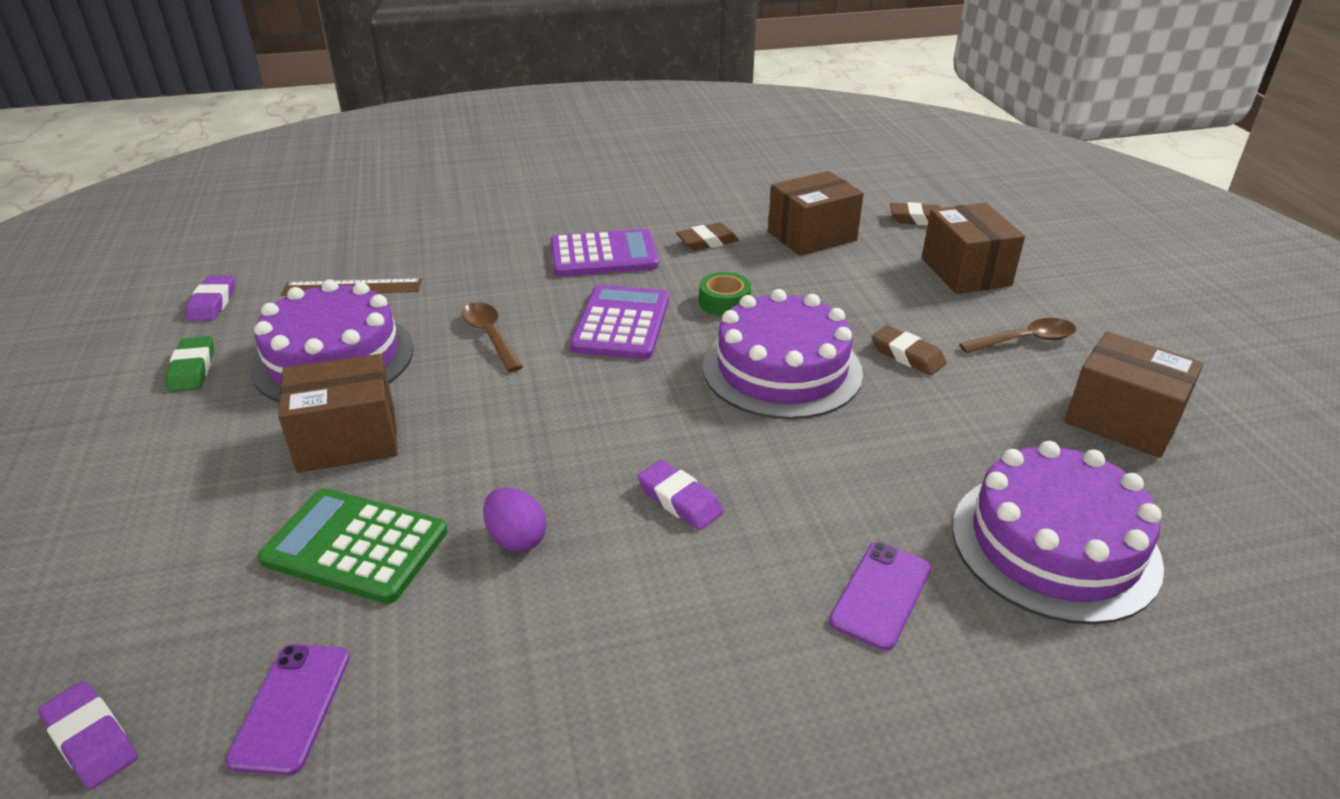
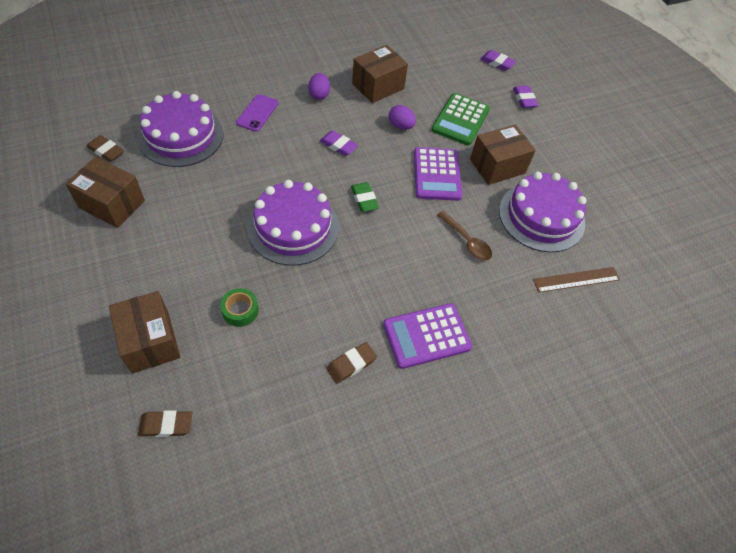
camera: 165 degrees right, 20 degrees up
green eraser [165,336,214,392] -> green eraser moved to [351,182,379,212]
purple eraser [186,275,235,321] -> purple eraser moved to [513,86,538,108]
purple phone [225,644,350,776] -> none
green calculator [258,488,447,604] -> green calculator turned 105 degrees clockwise [432,93,490,146]
purple calculator [570,285,669,359] -> purple calculator moved to [414,147,462,201]
green tape [699,272,751,316] -> green tape moved to [220,288,259,327]
brown box [768,171,864,256] -> brown box moved to [352,45,408,103]
brown eraser [872,325,946,375] -> brown eraser moved to [86,135,124,162]
brown spoon [959,318,1076,353] -> none
none -> purple egg [308,73,330,100]

